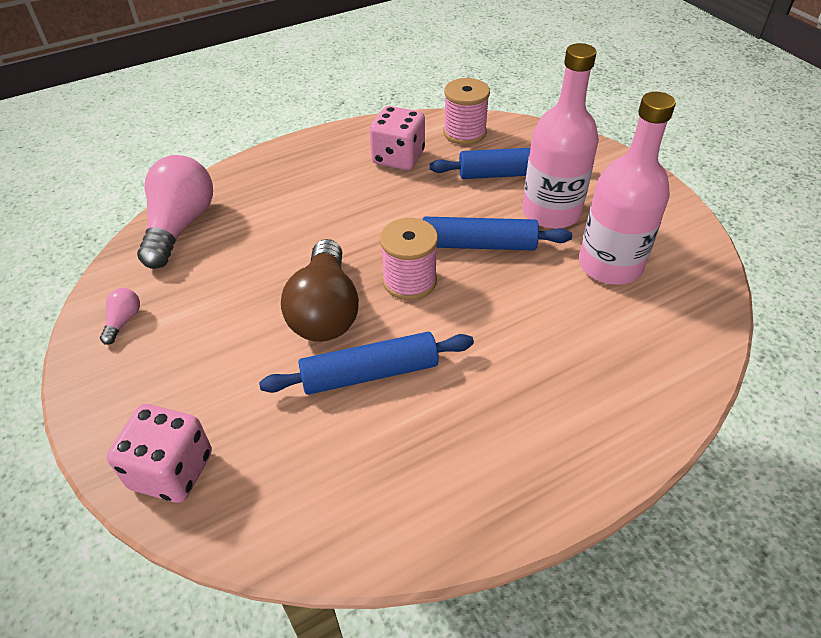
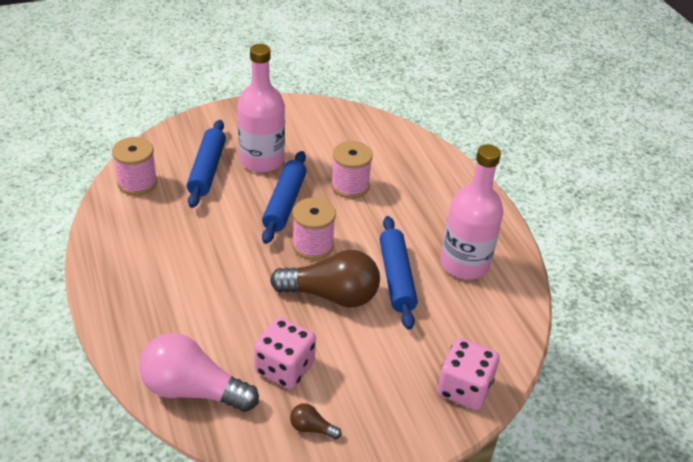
camera: 85 degrees left, 5 degrees down
pink light bulb [100,288,140,345] -> brown light bulb [290,403,341,439]
pink dice [370,106,425,170] -> pink dice moved to [254,317,316,389]
pink bottle [579,92,676,285] -> pink bottle moved to [440,144,503,279]
none -> pink spool [331,141,373,198]

